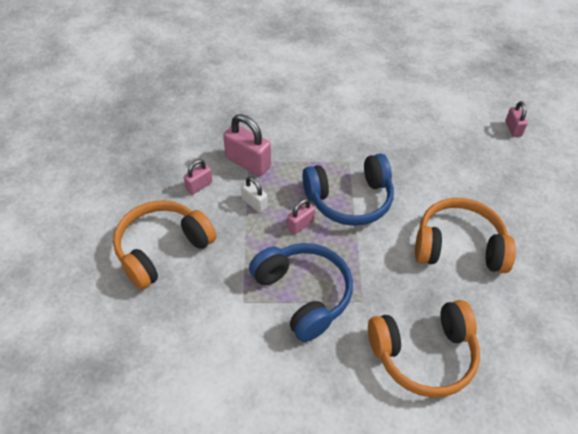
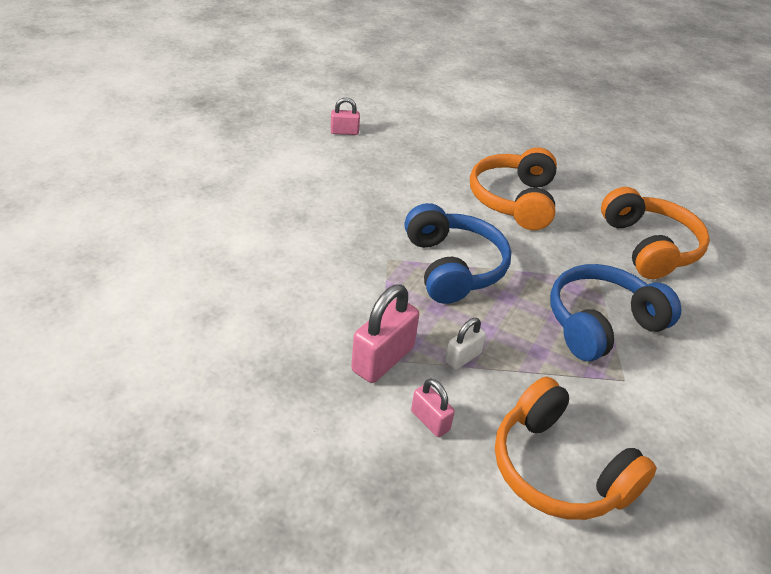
camera: 90 degrees left, 10 degrees down
pink padlock [287,199,315,235] -> none

